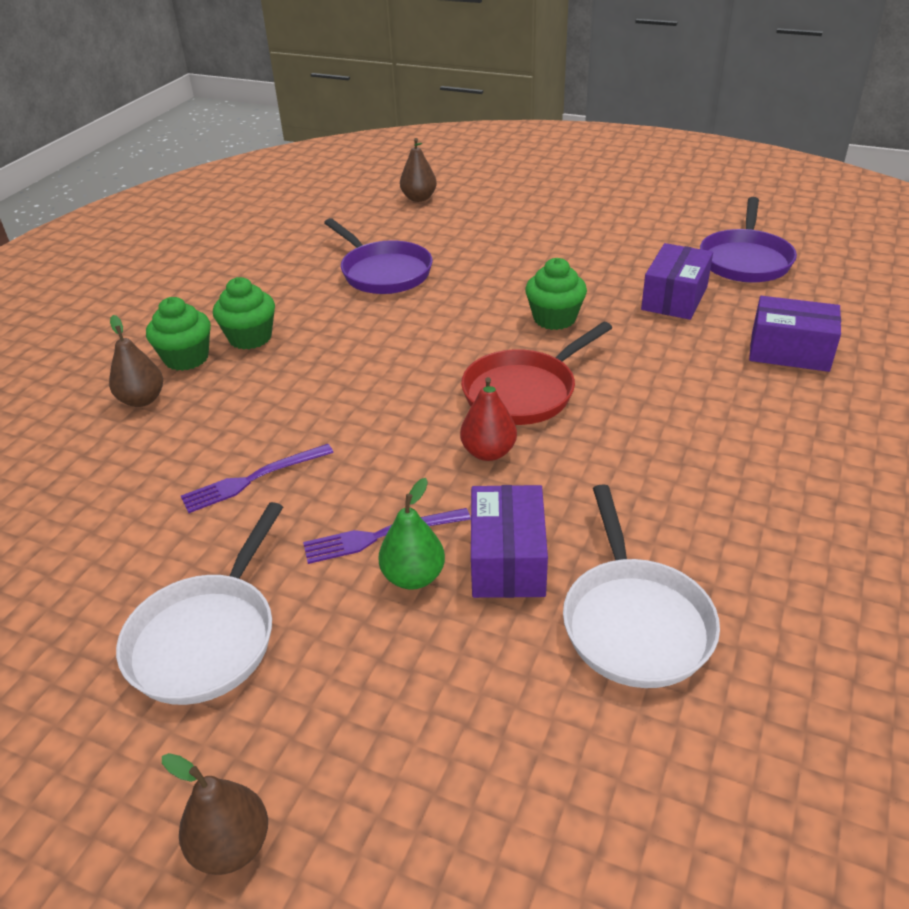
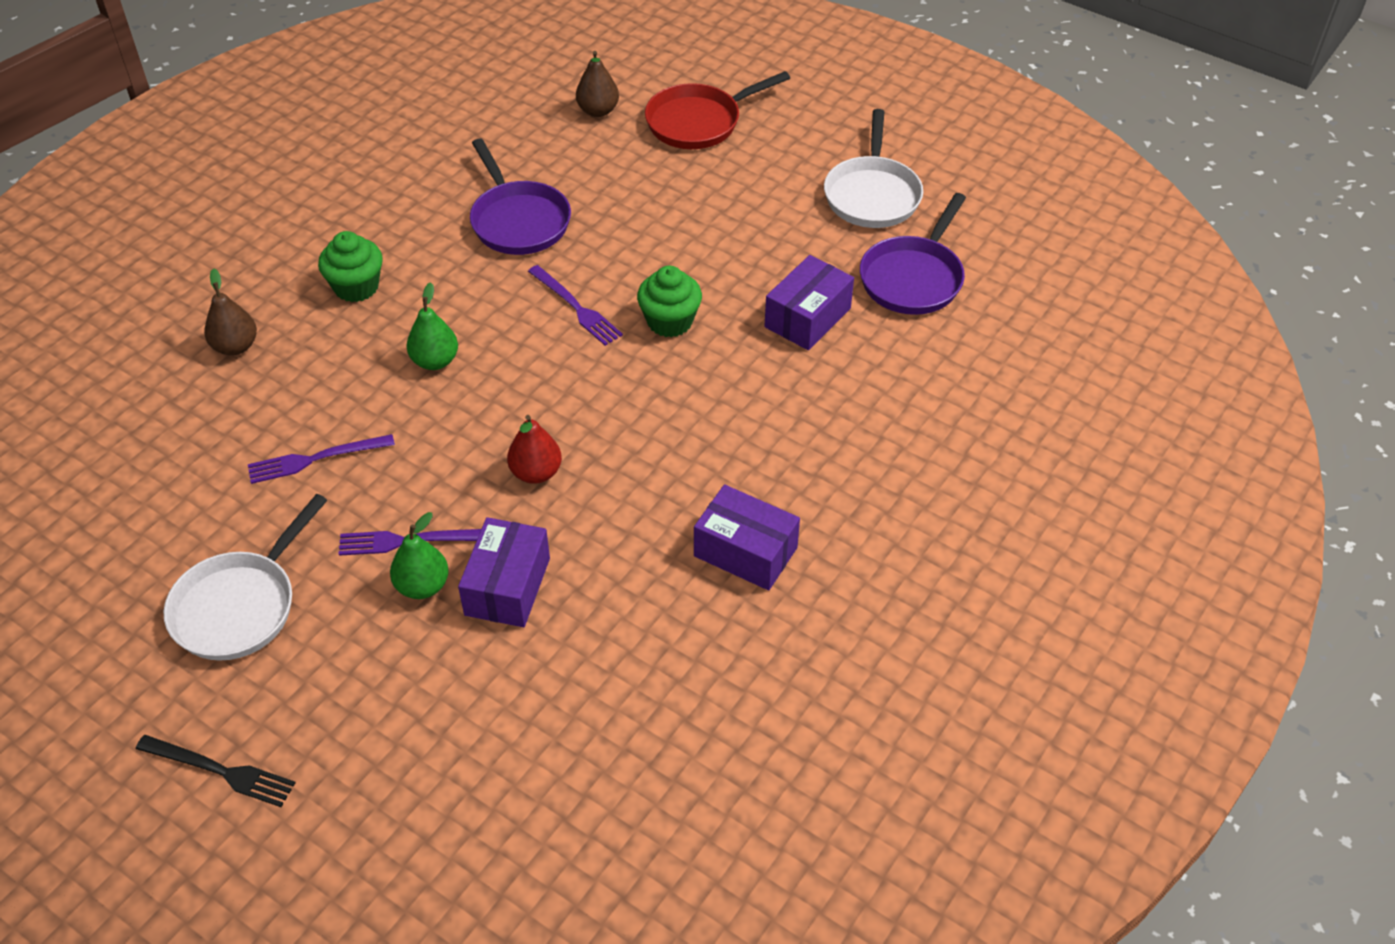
camera: 10 degrees right, 10 degrees up
green cupcake [146,297,211,371] -> none
brown pear [162,753,268,875] -> black fork [136,735,296,807]
red pan [461,322,612,425] -> red pan moved to [645,71,790,149]
white pan [563,484,720,688] -> white pan moved to [824,109,923,228]
purple box [749,296,841,372] -> purple box moved to [694,484,800,590]
none -> green pear [407,282,458,370]
none -> purple fork [528,265,623,346]

